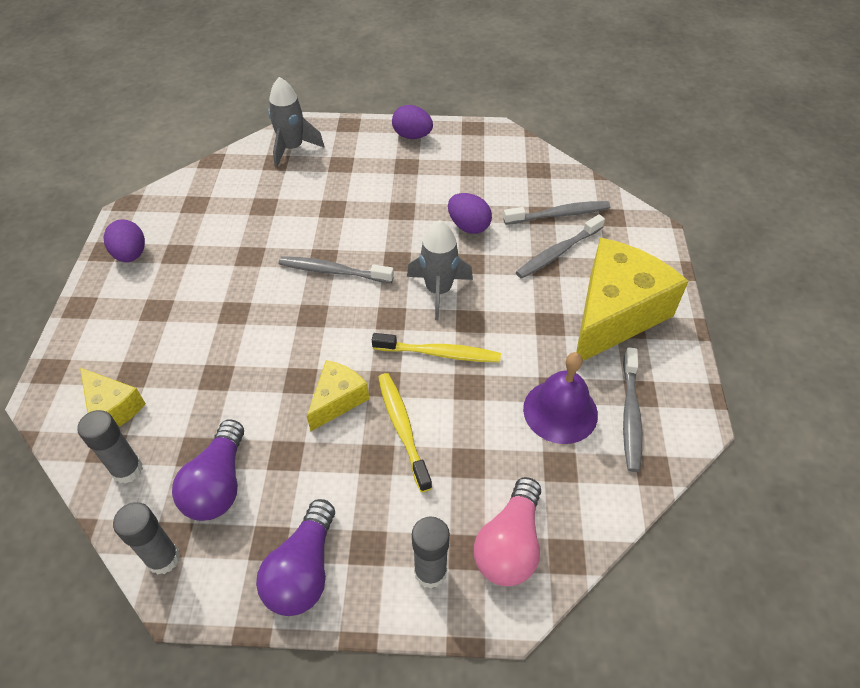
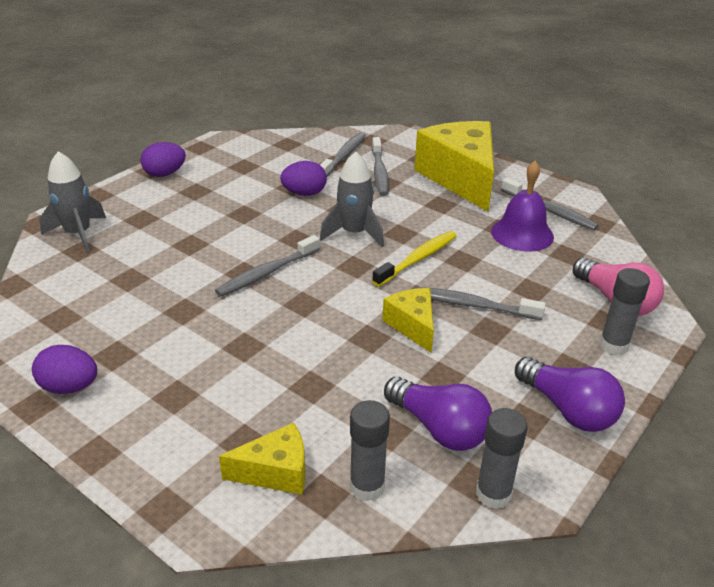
camera: 55 degrees left, 15 degrees down
yellow toothbrush [378,373,432,492] -> grey toothbrush [415,287,546,320]

